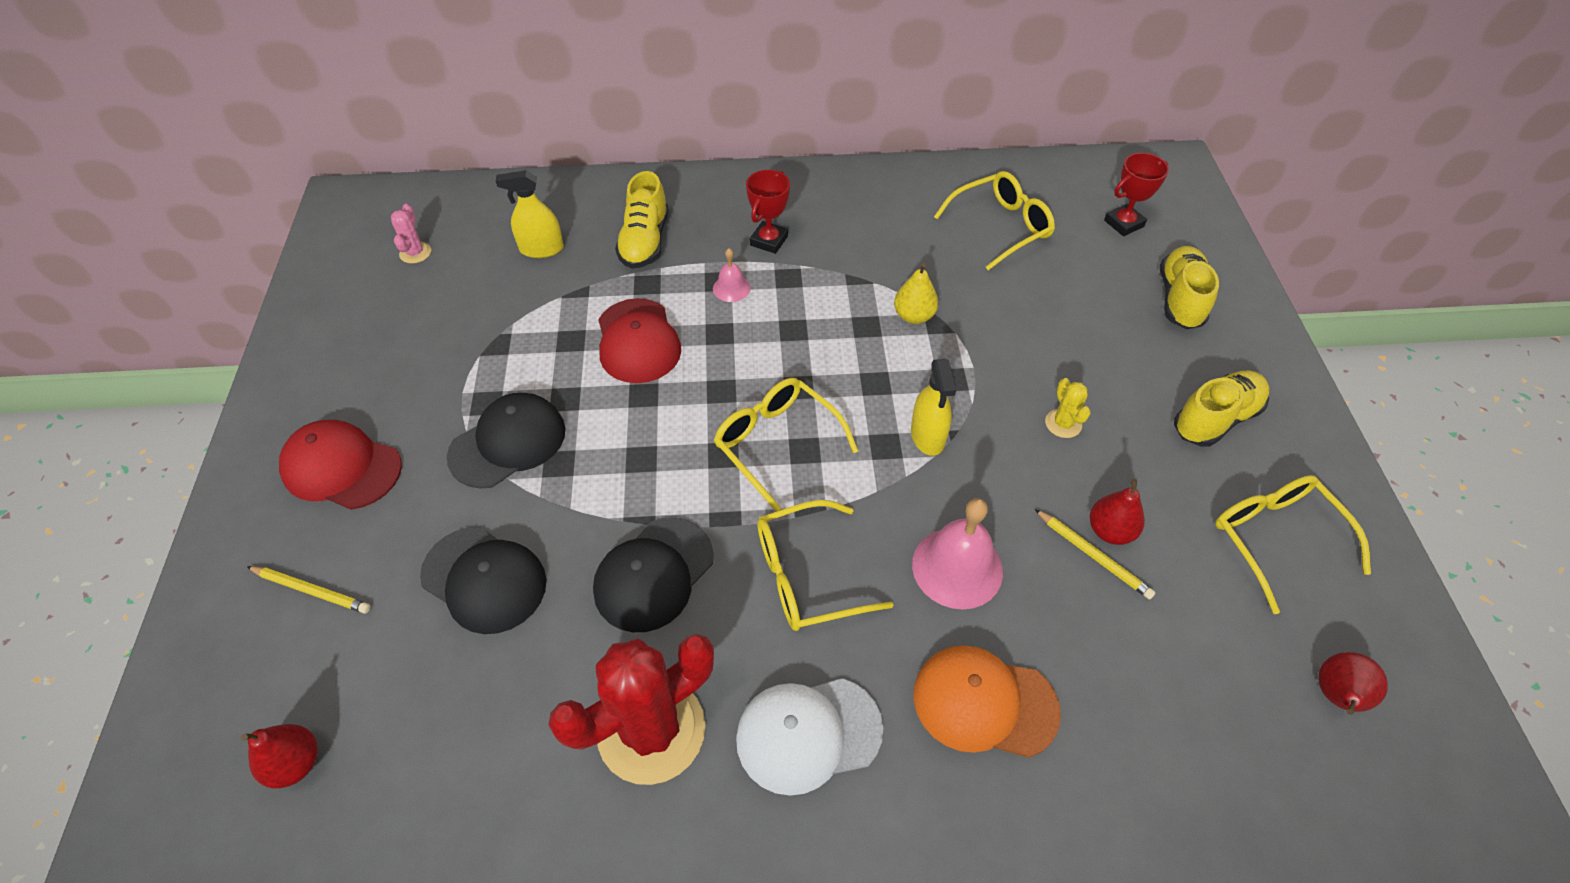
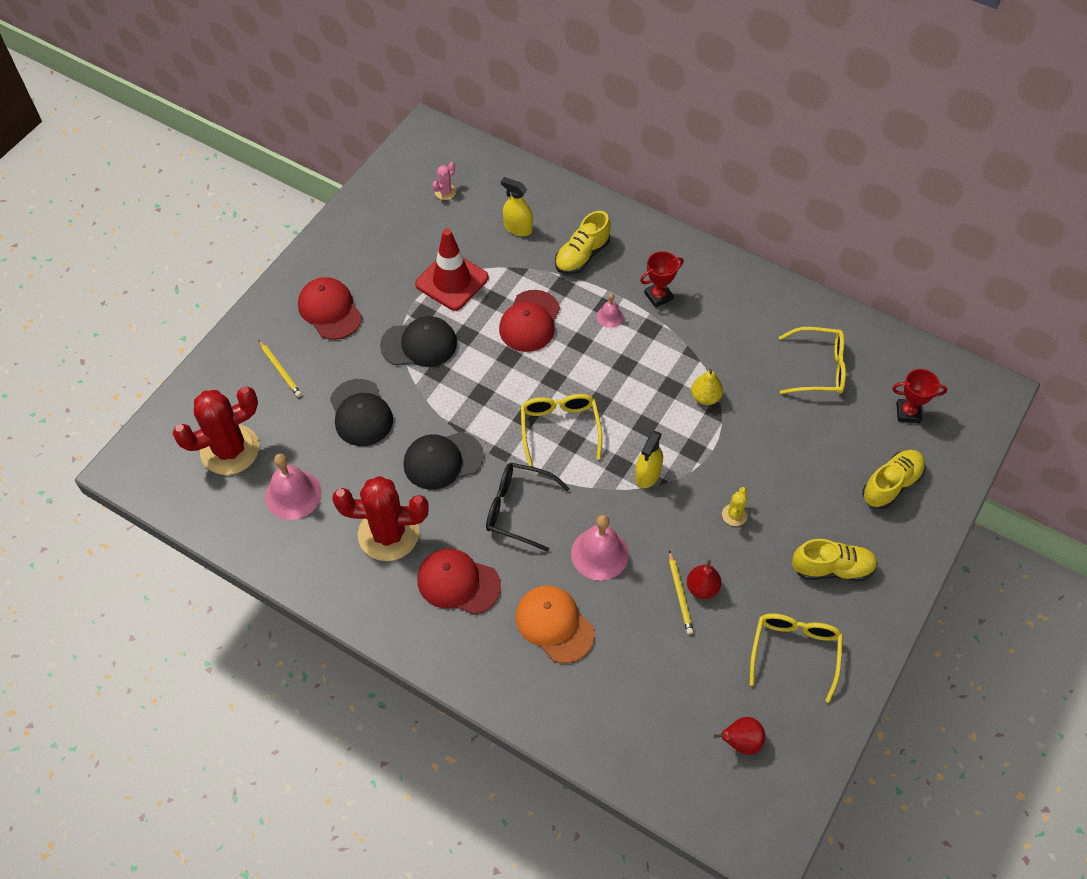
camera: 35 degrees right, 5 degrees up
red pear [241,724,318,789] -> red cactus [172,386,259,475]
white cap [736,678,883,796] -> red cap [417,549,501,615]
yellow glasses [757,500,894,631] -> black glasses [486,463,570,552]
none -> pink bell [265,454,322,520]
none -> red traffic cone [415,229,488,311]

